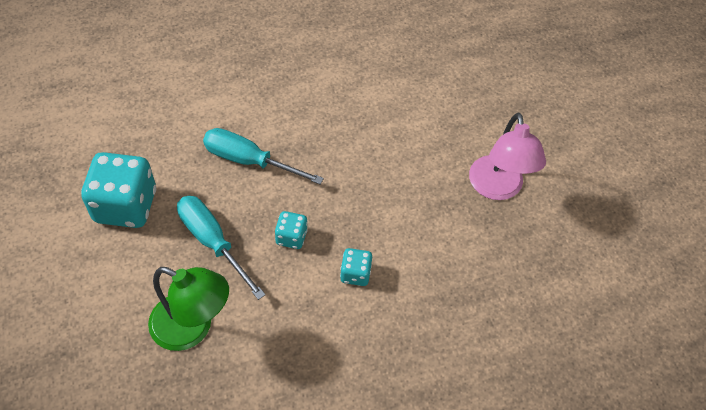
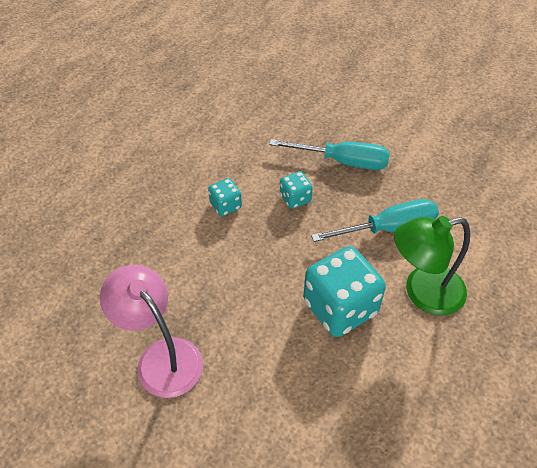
camera: 145 degrees right, 5 degrees down
turquoise dice [81,152,156,228] -> turquoise dice moved to [303,246,386,337]
green lamp [148,267,229,351] -> green lamp moved to [394,216,470,316]

